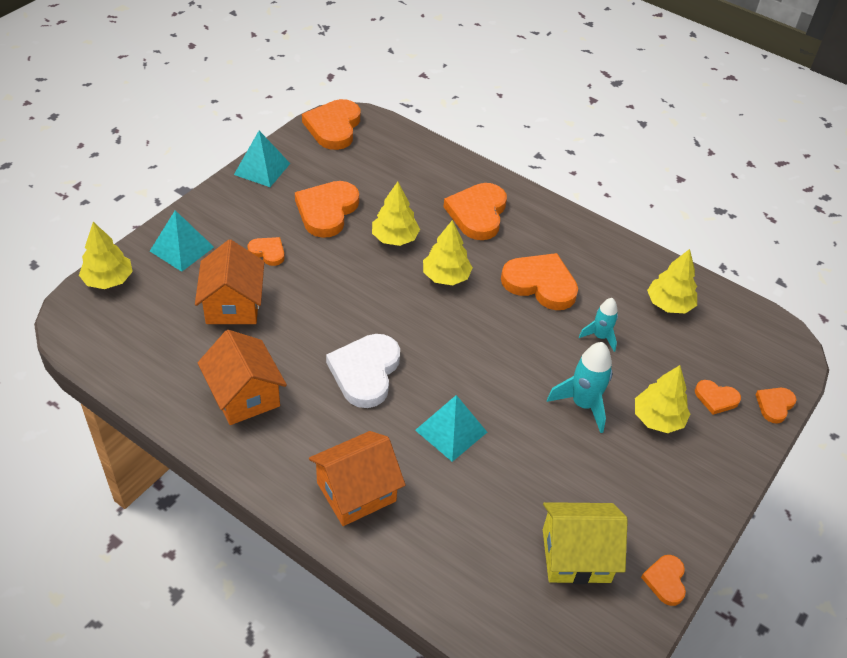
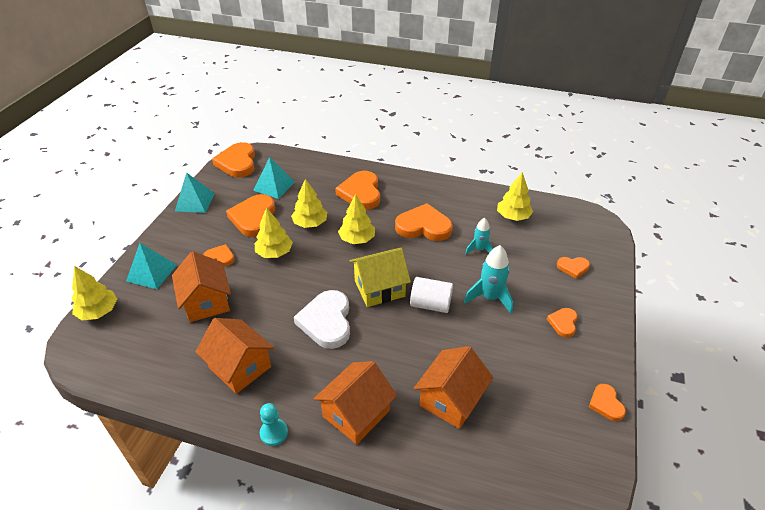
camera: 15 degrees left, 5 degrees down
turquoise pyramid [415,395,487,462] -> turquoise pyramid moved to [253,157,295,199]
yellow house [543,502,628,584] -> yellow house moved to [350,248,411,307]
yellow tree [635,365,690,433] -> yellow tree moved to [255,207,293,258]
orange heart [755,388,797,424] -> orange heart moved to [547,308,578,338]
none -> turquoise pawn [260,403,288,446]
none -> white cylinder [410,277,453,313]
none -> orange house [414,346,493,429]

